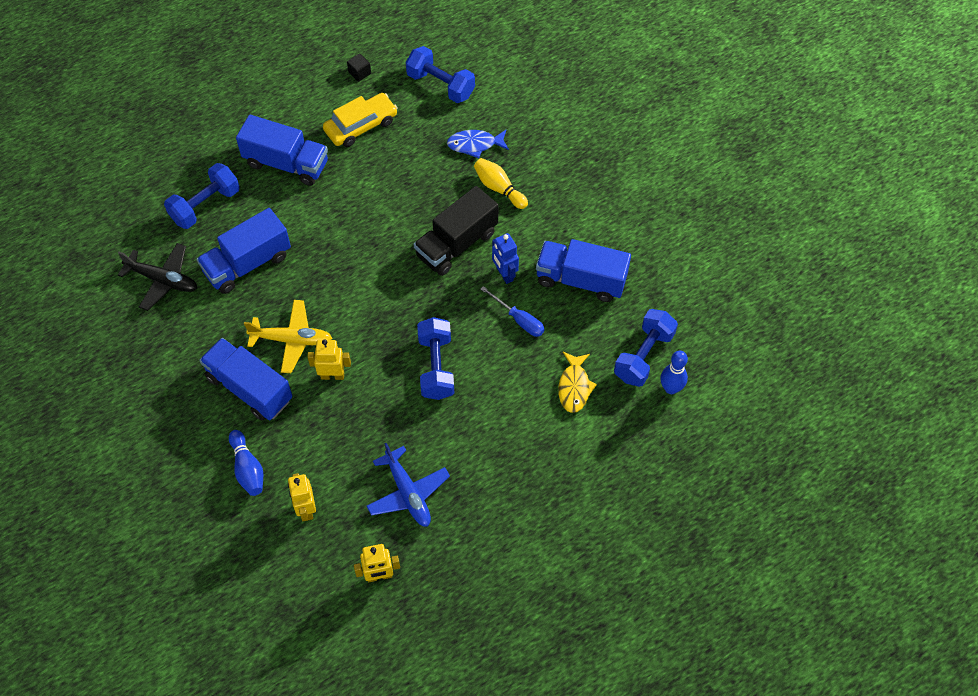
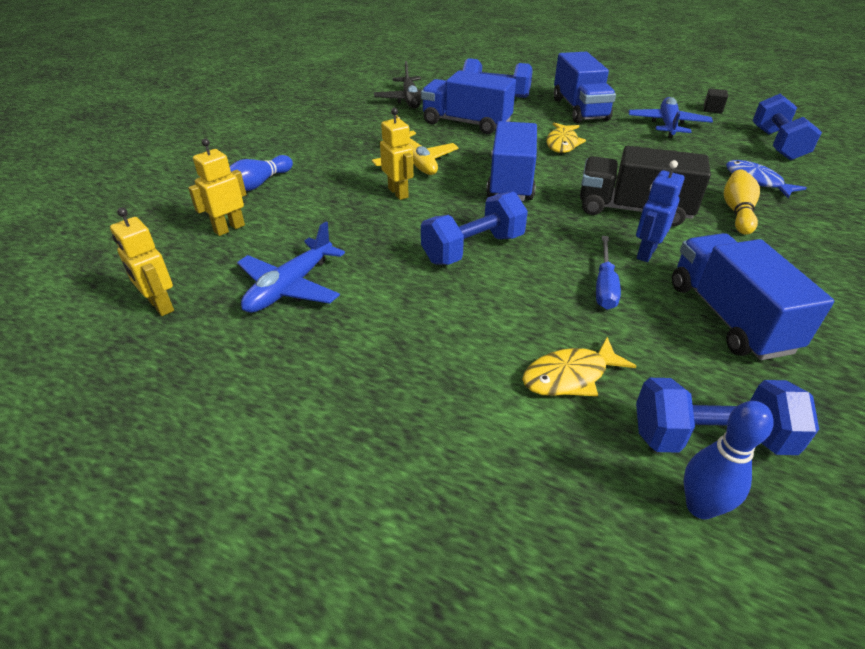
camera: 60 degrees right, 20 degrees down
blue truck [199,338,293,421] -> blue truck moved to [486,121,537,201]
yellow car [323,93,398,147] -> blue plane [629,97,713,138]
none -> yellow fish [546,122,586,153]

